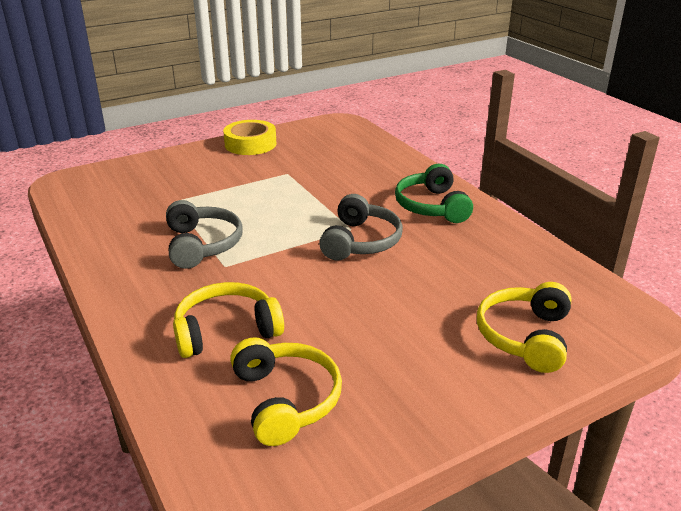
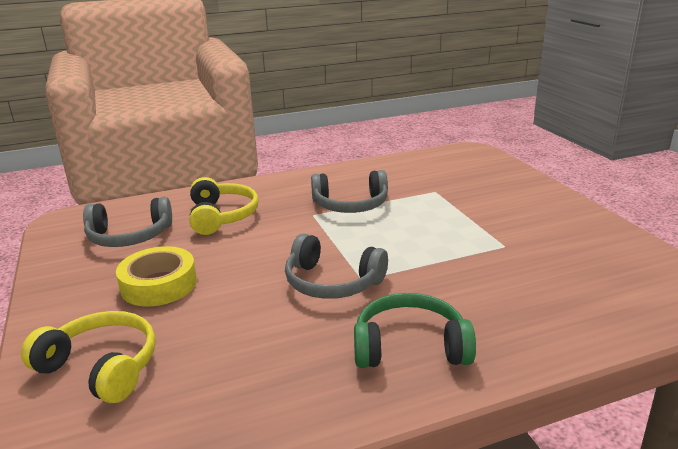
camera: 100 degrees right, 5 degrees down
yellow tape [223,120,276,155] -> yellow tape moved to [116,246,197,307]
yellow headphones [230,337,342,446] -> grey headphones [83,197,172,247]

